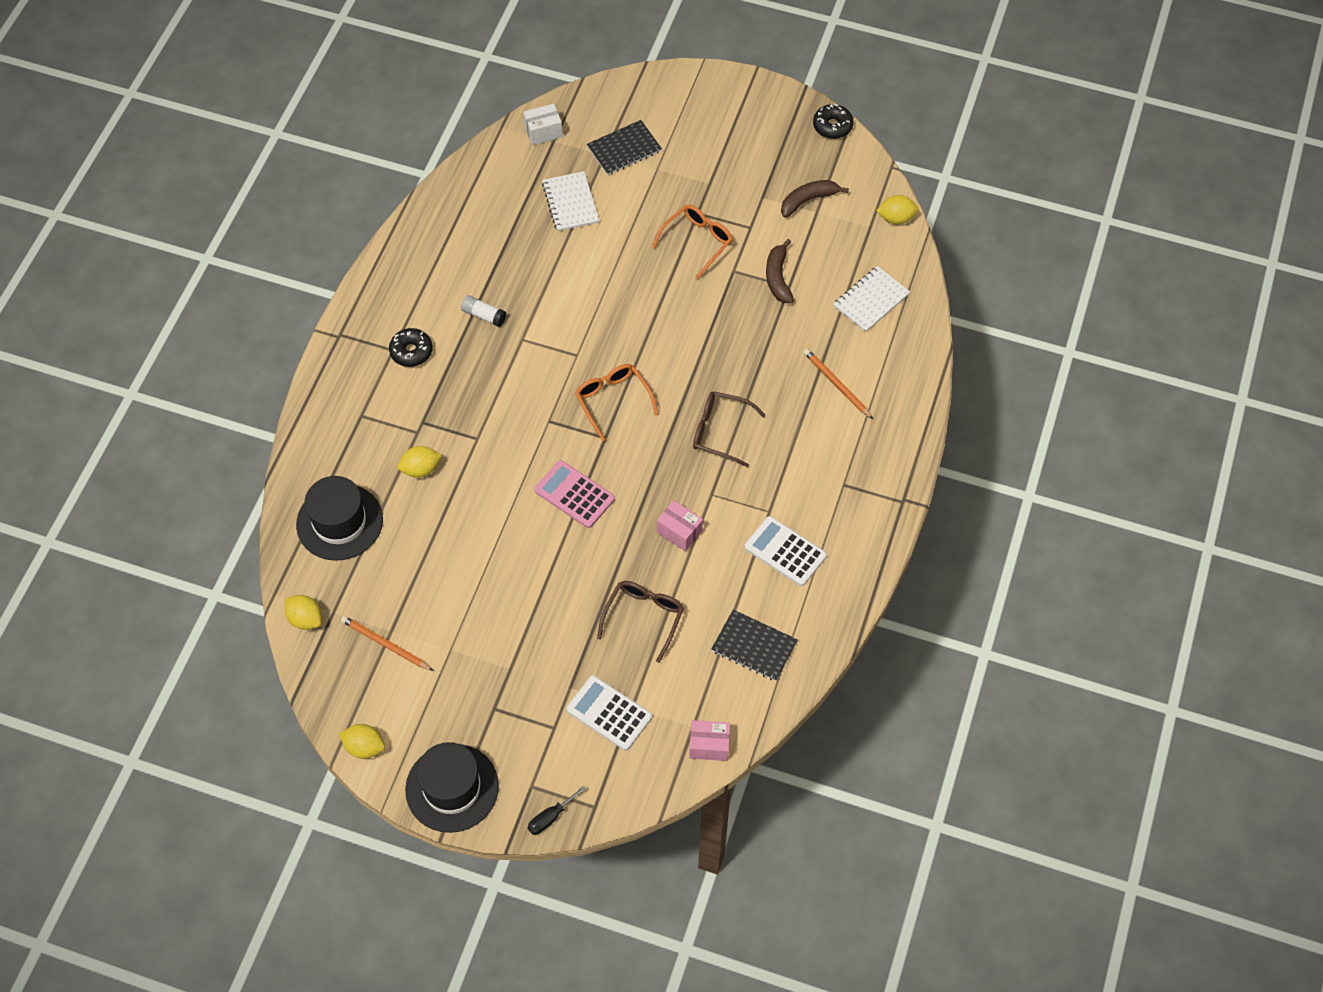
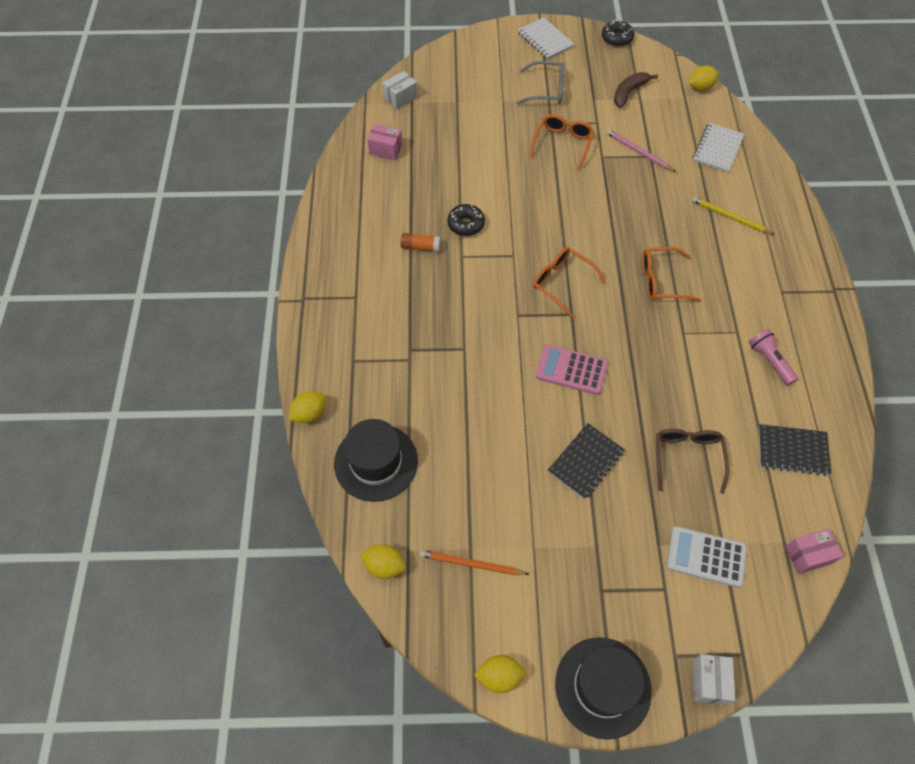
camera: 20 degrees left, 0 degrees up
black donut [389,328,433,367] -> black donut moved to [447,204,485,236]
yellow lemon [398,446,442,478] -> yellow lemon moved to [289,391,327,423]
white glue stick [461,295,506,327] -> orange glue stick [401,233,441,252]
black screwdriver [528,786,586,835] -> white box [693,654,735,705]
white notebook [542,171,599,231] -> white notebook moved to [518,17,574,60]
black notebook [587,120,662,175] -> black notebook moved to [548,423,625,499]
pink box [657,500,703,551] -> pink box moved to [367,124,403,160]
brown glasses [693,391,765,467] -> orange glasses [642,247,701,302]
white calculator [745,516,827,586] -> pink flashlight [749,329,798,385]
brown banana [766,239,794,303] -> pink pencil [606,129,676,172]
orange pencil [804,349,873,419] -> yellow pencil [692,197,775,235]
none -> grey glasses [517,61,565,104]

